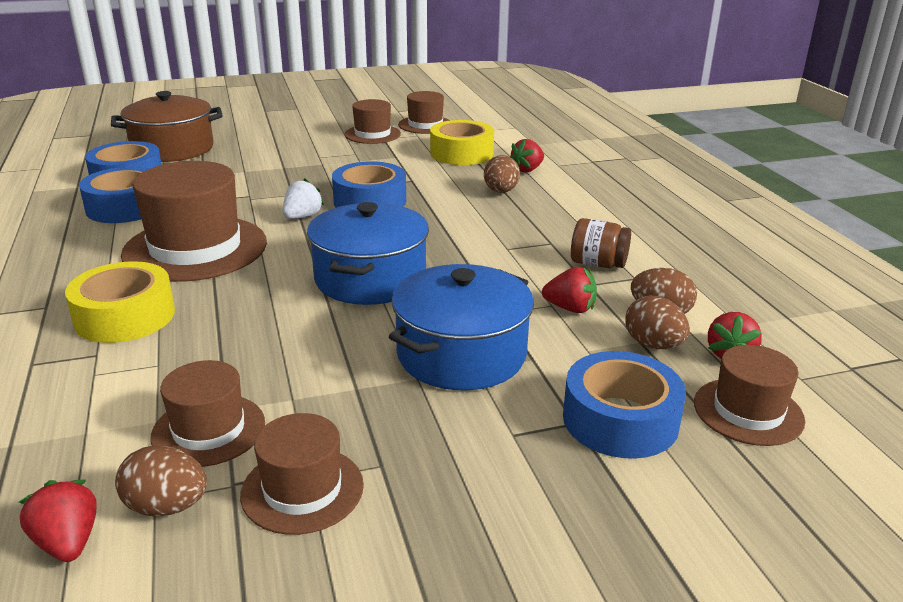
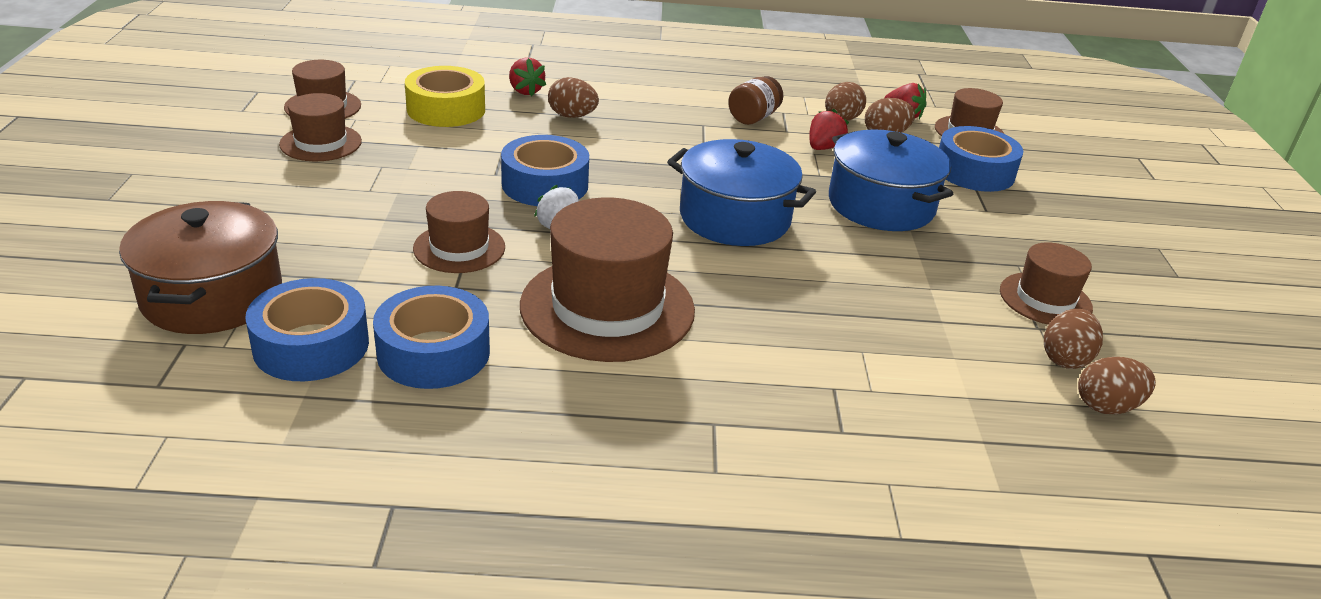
camera: 75 degrees left, 5 degrees up
red strawberry [19,480,97,562] -> brown egg [1078,357,1156,414]
yellow tape [65,261,175,343] -> none
brown hat [150,360,265,467] -> brown hat moved to [413,191,505,273]

